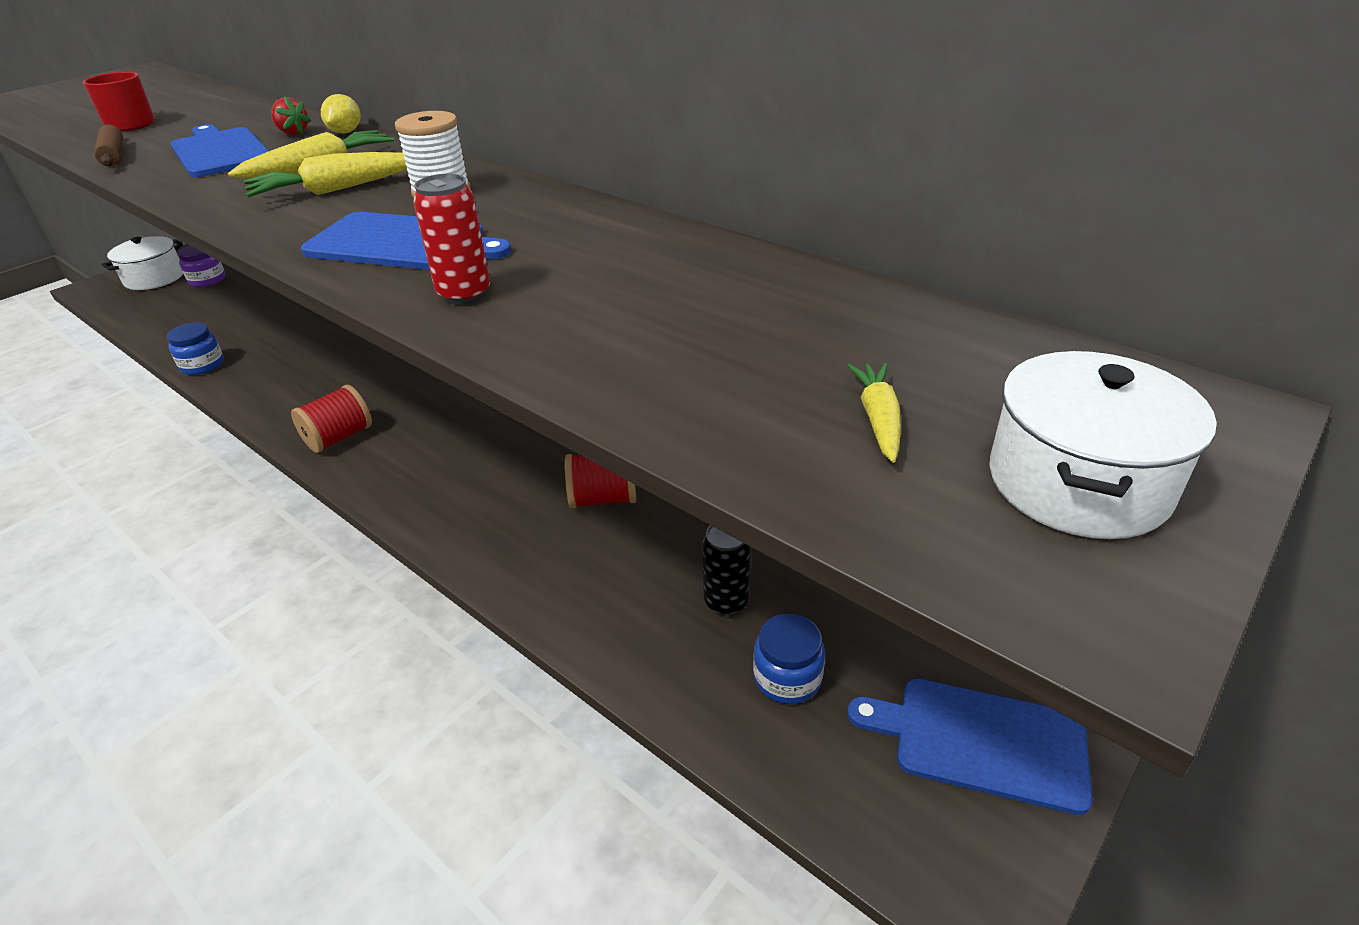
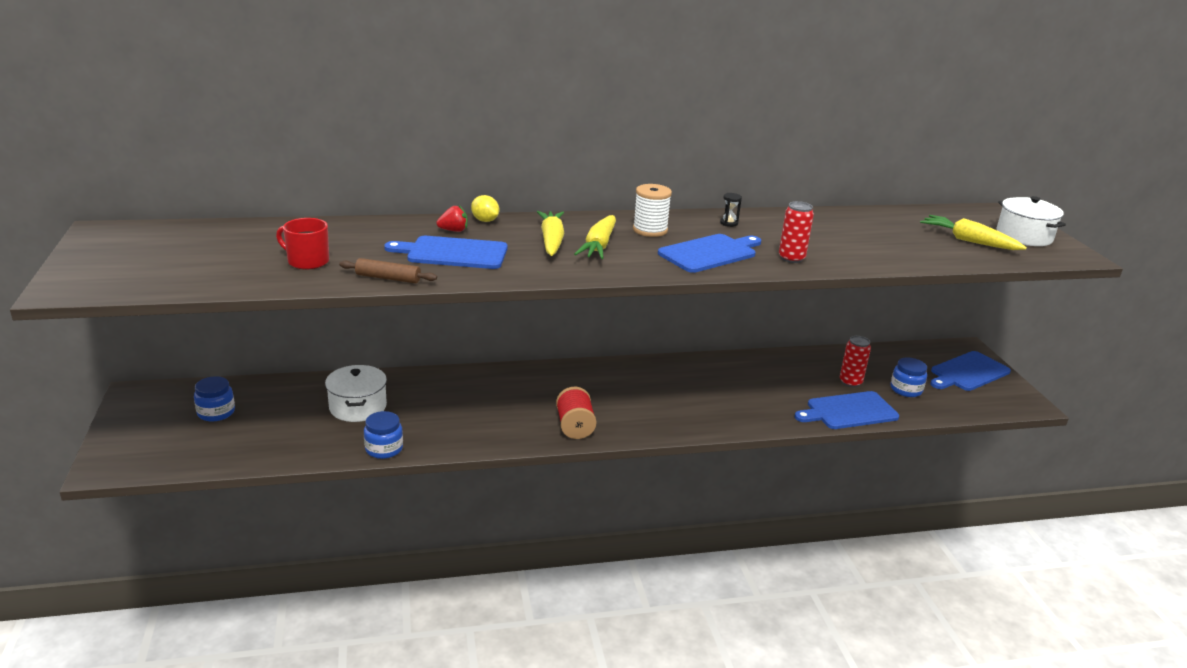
camera: 55 degrees left, 10 degrees down
white pot [102,236,183,290] -> white pot moved to [325,365,387,422]
purple jar [178,245,225,287] -> blue jar [194,376,235,421]
red spool [565,454,636,508] -> none
black can [702,525,751,616] -> red can [840,336,871,387]
yellow carrot [847,363,901,463] -> yellow carrot [920,215,1027,250], size x1.74
none -> black hourglass [720,193,742,227]
none -> blue cutting board [794,391,899,429]

